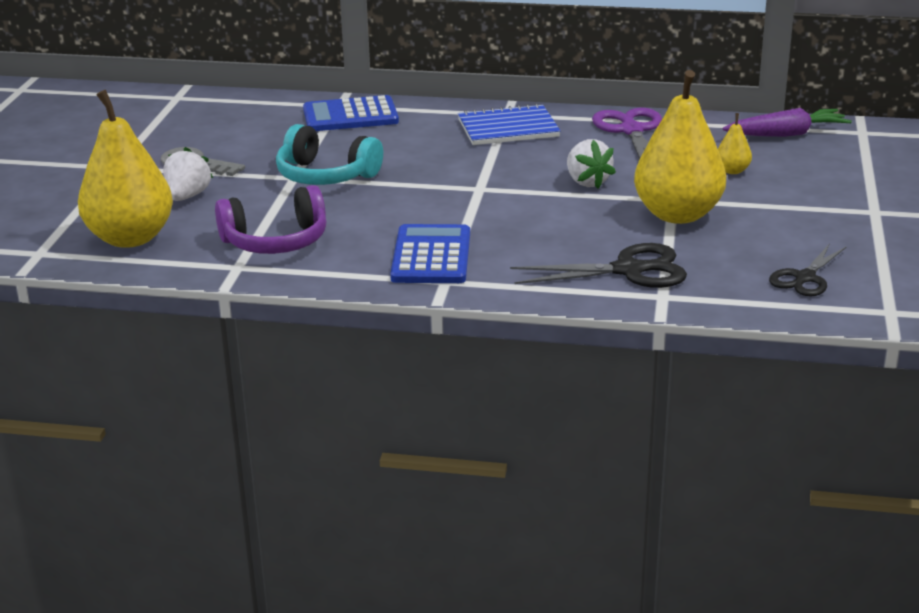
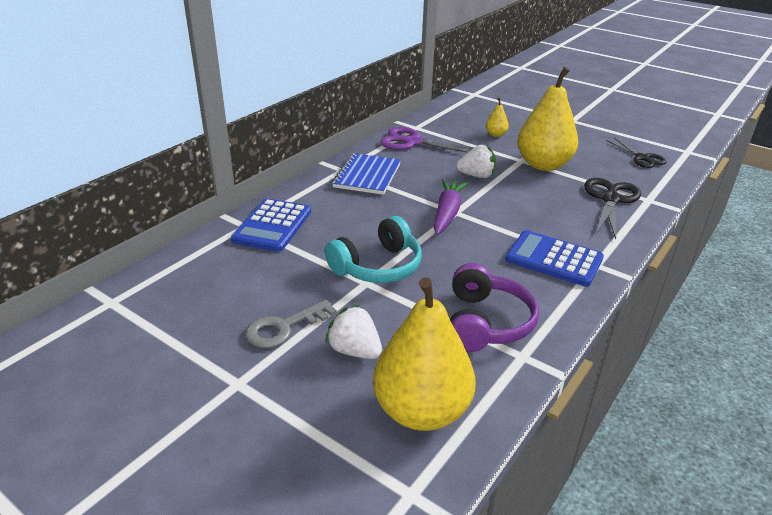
camera: 65 degrees left, 5 degrees up
purple carrot [723,108,852,137] -> purple carrot moved to [434,179,468,235]

